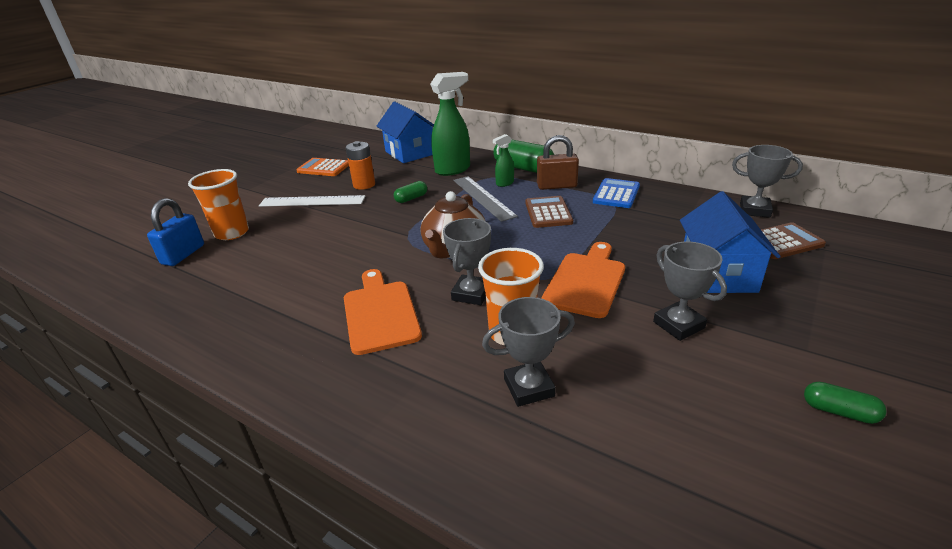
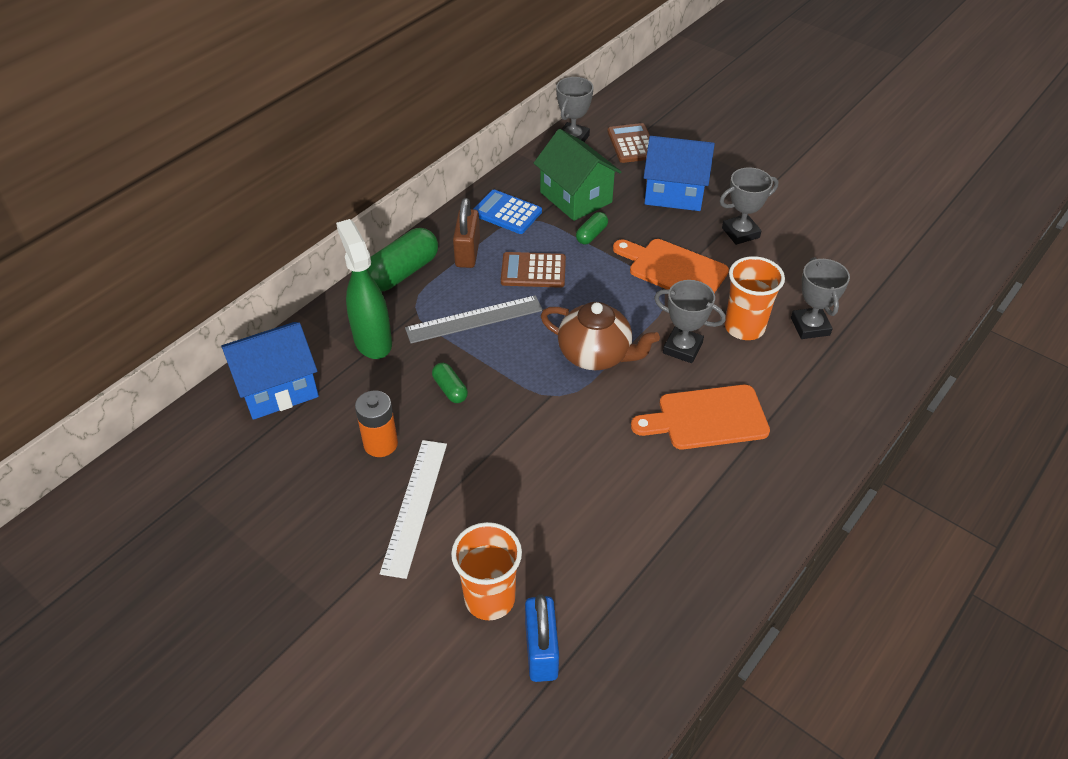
camera: 85 degrees left, 15 degrees up
blue padlock [147,198,204,266] -> blue padlock turned 60 degrees clockwise [525,594,559,682]
orange calculator [296,158,349,176] -> none
green spray bottle [493,134,514,187] -> none
green capsule [804,382,887,424] -> green capsule moved to [576,212,608,244]
none -> green house [534,129,621,221]

